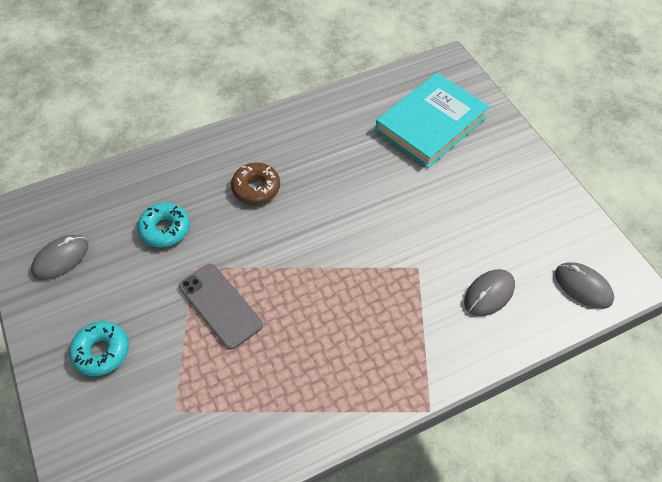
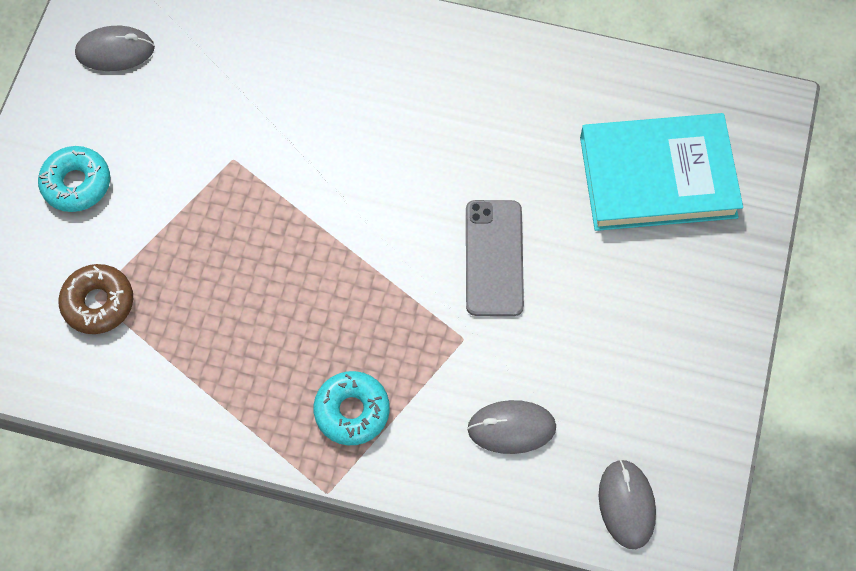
camera: 40 degrees right, 10 degrees up
turquoise donut [137,202,190,248] -> turquoise donut moved to [313,371,390,445]
grey phone [179,264,263,350] -> grey phone moved to [466,200,524,316]
brown donut [231,163,280,204] -> brown donut moved to [58,264,133,334]

